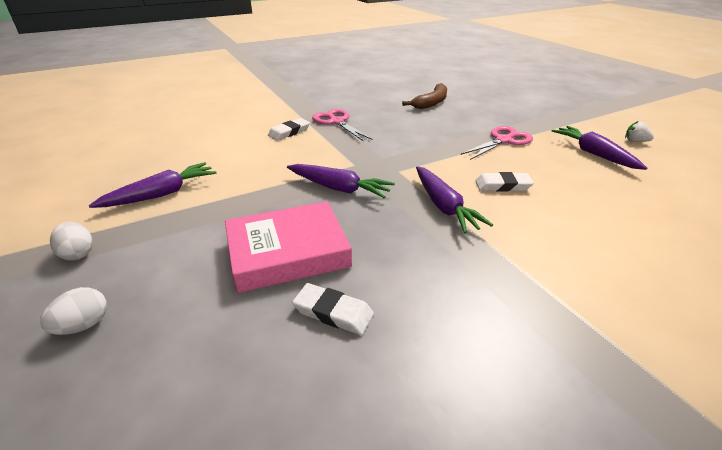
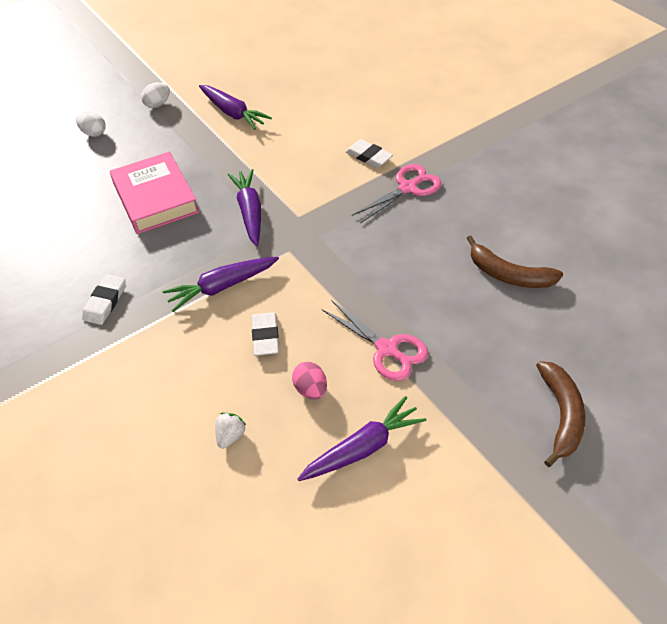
camera: 85 degrees right, 15 degrees up
purple carrot [287,164,395,198] -> purple carrot turned 150 degrees clockwise [228,169,261,246]
white eraser [292,283,374,335] -> white eraser moved to [82,274,126,325]
white strawberry [625,121,654,142] -> white strawberry moved to [215,413,247,449]
none -> pink egg [292,362,327,400]
none -> brown banana [536,361,585,467]

